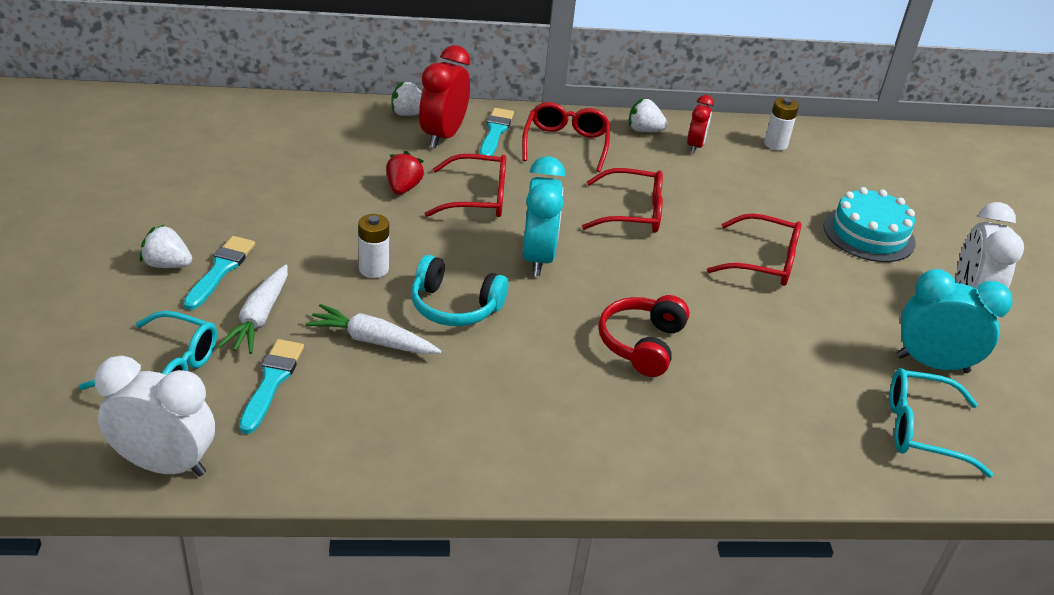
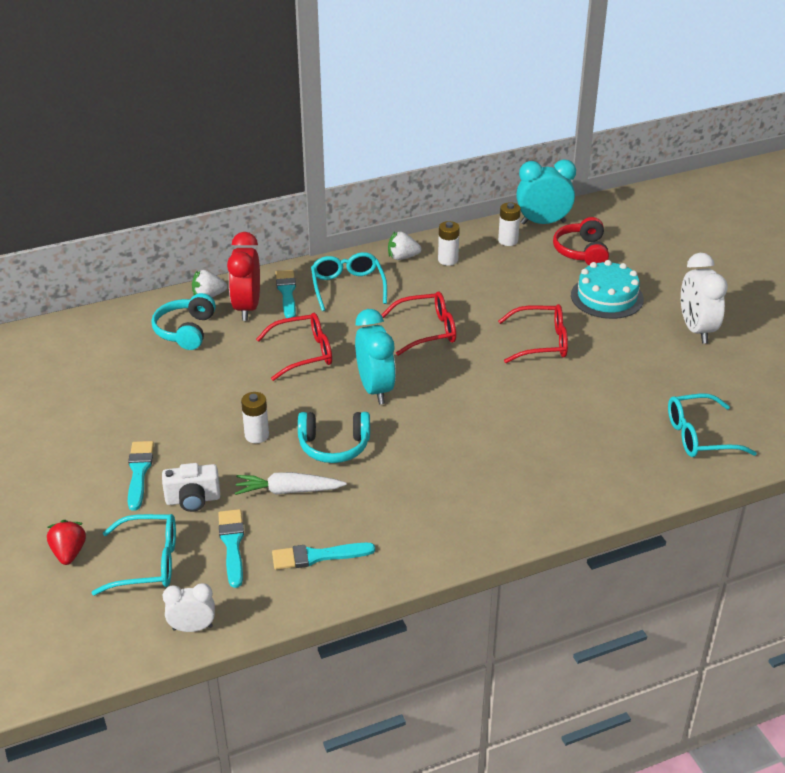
camera: 15 degrees left, 0 degrees up
white clock [95,355,215,476] -> white clock [163,583,215,632], size x0.59
white strawberry [140,225,192,268] -> none
white carrot [217,264,288,354] -> white camera [162,463,220,512]
red strawberry [386,151,424,195] -> red strawberry moved to [47,520,86,565]
red glasses [522,102,610,172] -> turquoise glasses [311,252,387,311]
red headphones [598,295,690,377] -> red headphones moved to [553,217,609,265]
red clock [687,95,714,154] -> white battery [438,221,460,266]
turquoise clock [897,269,1013,373] -> turquoise clock moved to [516,159,576,225]
none -> turquoise headphones [151,293,216,350]
none -> turquoise brush [272,543,375,570]

